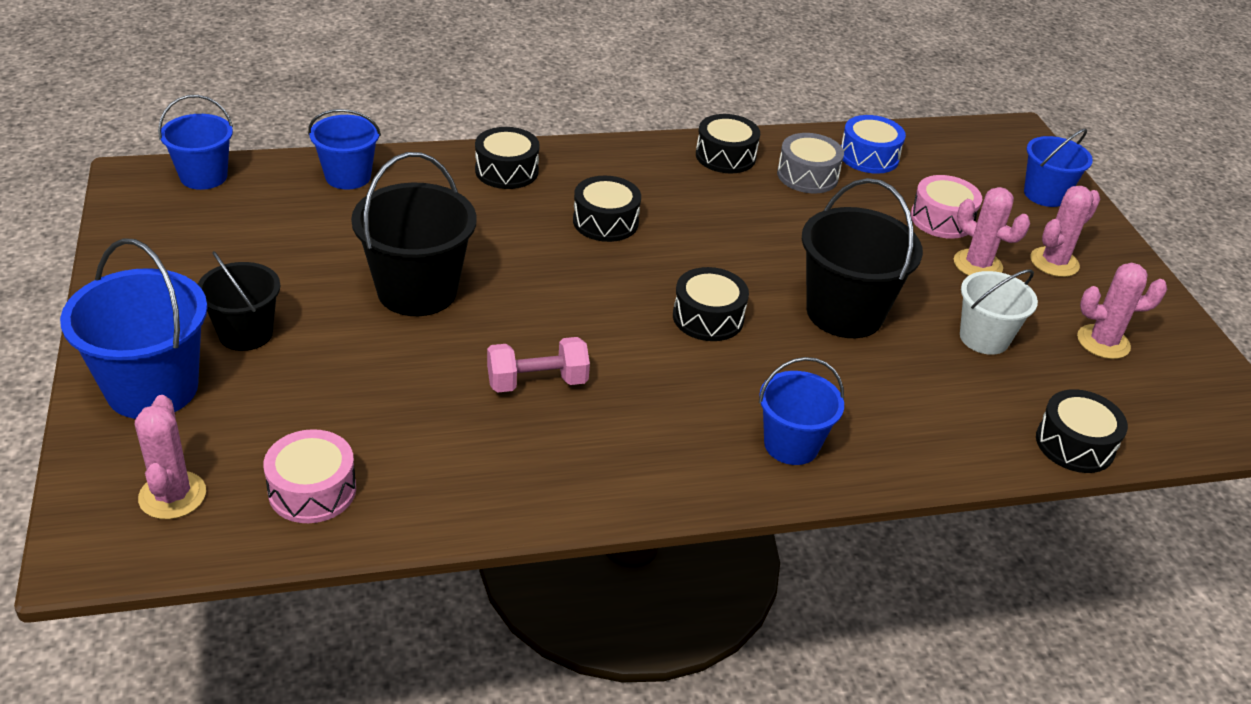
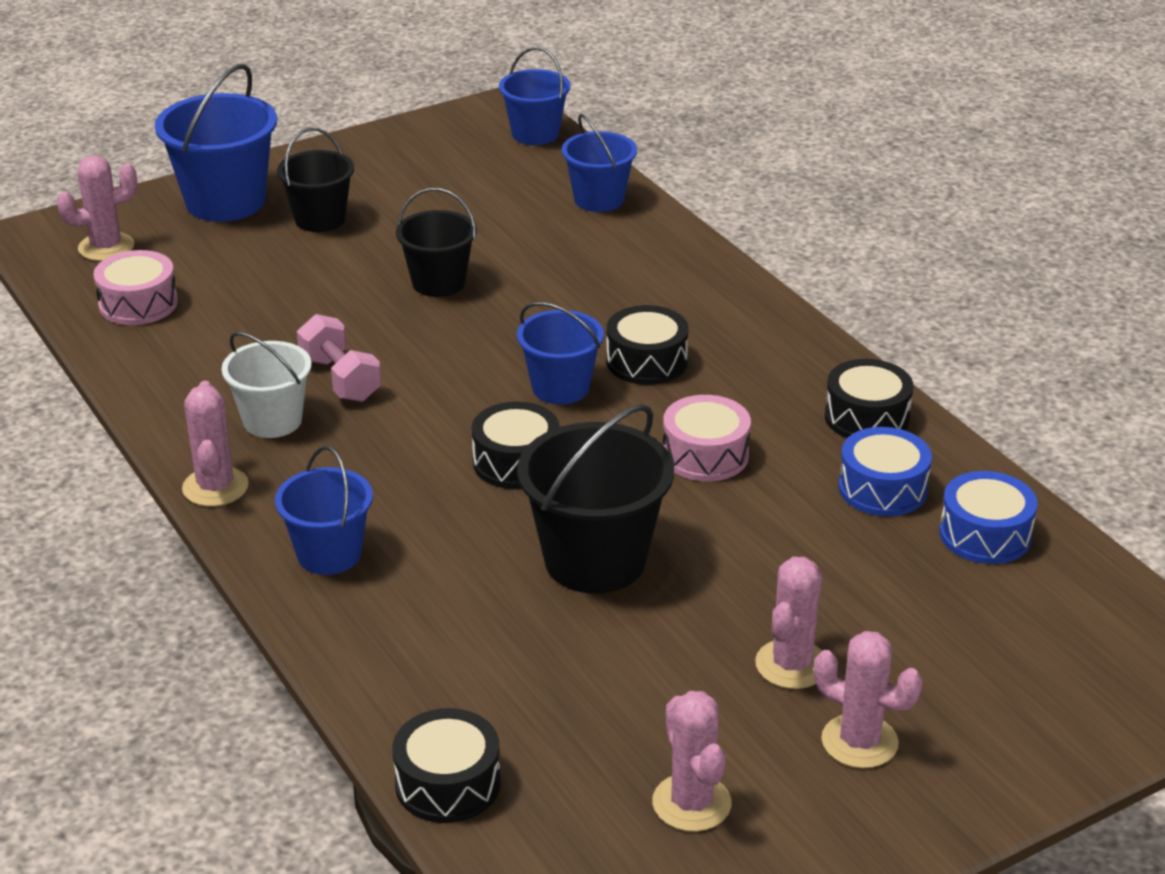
camera: 75 degrees right, 5 degrees down
black bucket [351,152,477,316] -> black bucket [396,188,477,297], size x0.63
black drum [475,127,540,189] -> none
grey drum [777,133,844,193] -> blue drum [839,427,932,516]
pink drum [911,175,982,239] -> pink drum moved to [663,395,751,481]
white bucket [960,269,1038,355] -> white bucket moved to [222,332,312,438]
blue bucket [1024,129,1093,207] -> blue bucket moved to [517,302,604,405]
none -> pink cactus [182,381,249,507]

